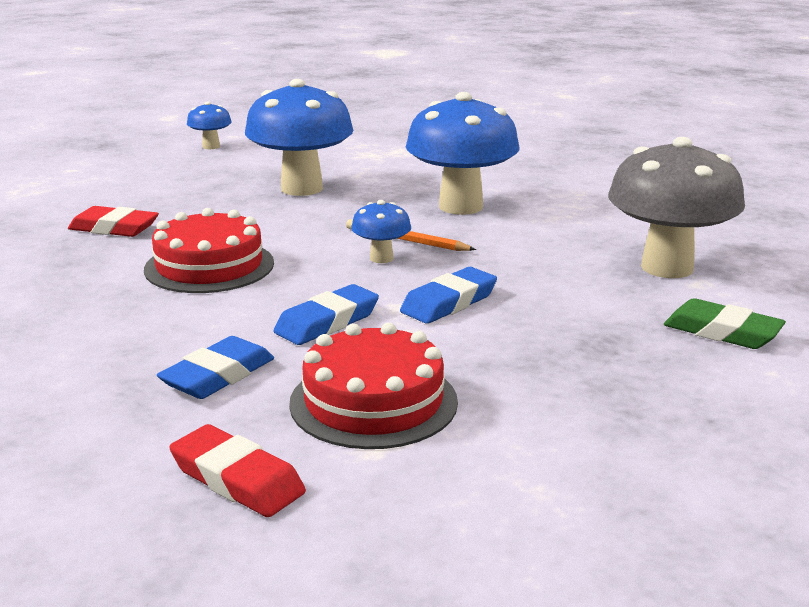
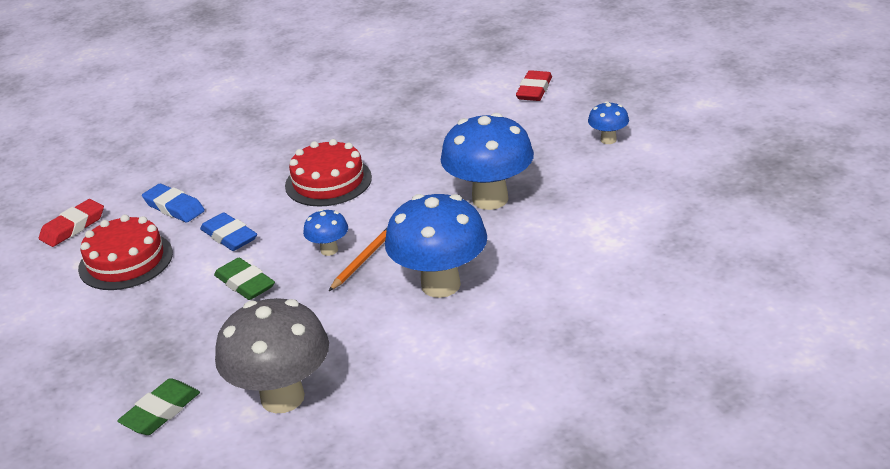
camera: 95 degrees right, 10 degrees up
red eraser [68,206,159,237] -> red eraser moved to [516,70,552,101]
blue eraser [400,267,497,324] -> green eraser [214,258,275,300]

